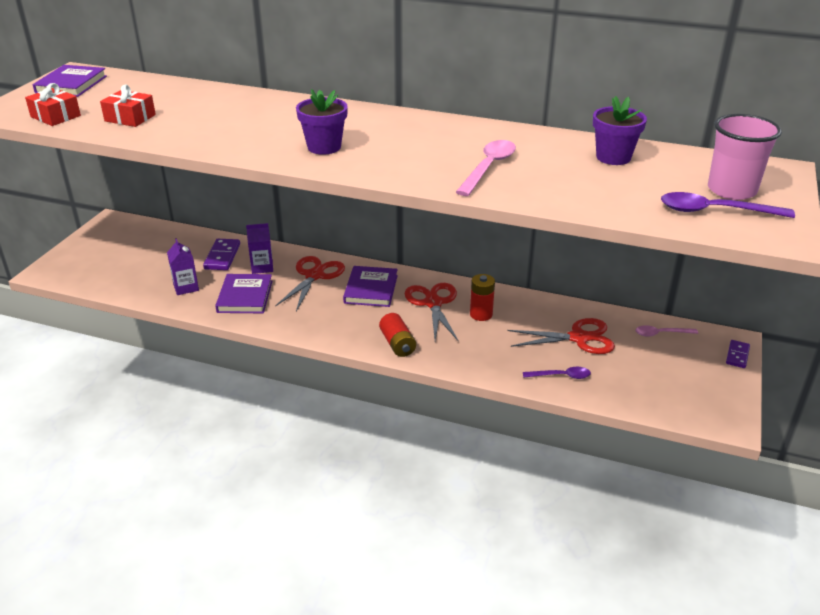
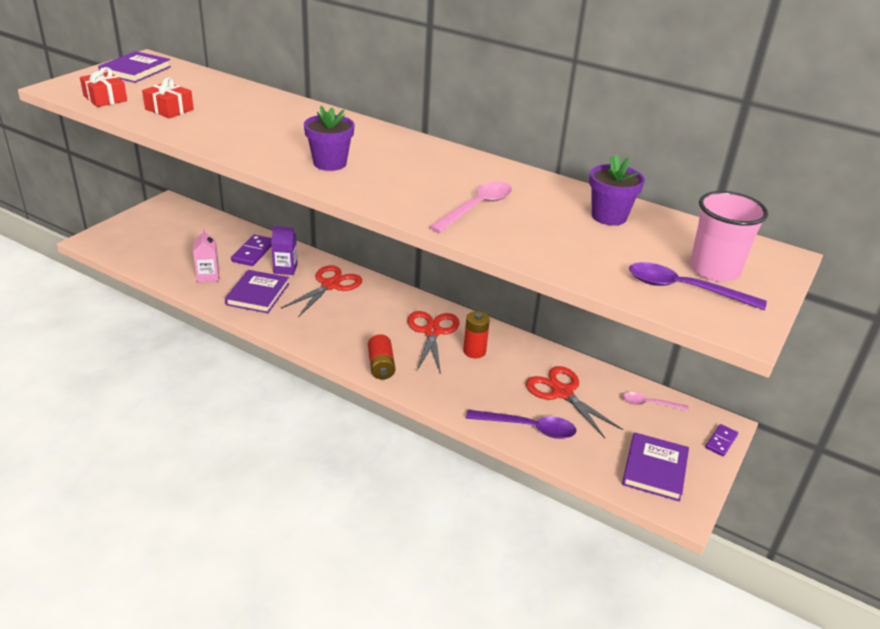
camera: 10 degrees right, 0 degrees up
purple carton [167,238,199,295] -> pink carton [193,228,219,282]
purple book [343,266,398,307] -> purple book moved to [622,433,689,502]
red scissors [508,318,615,354] -> red scissors turned 135 degrees counterclockwise [526,366,623,438]
purple spoon [523,367,591,379] -> purple spoon [466,410,577,439], size x1.61

